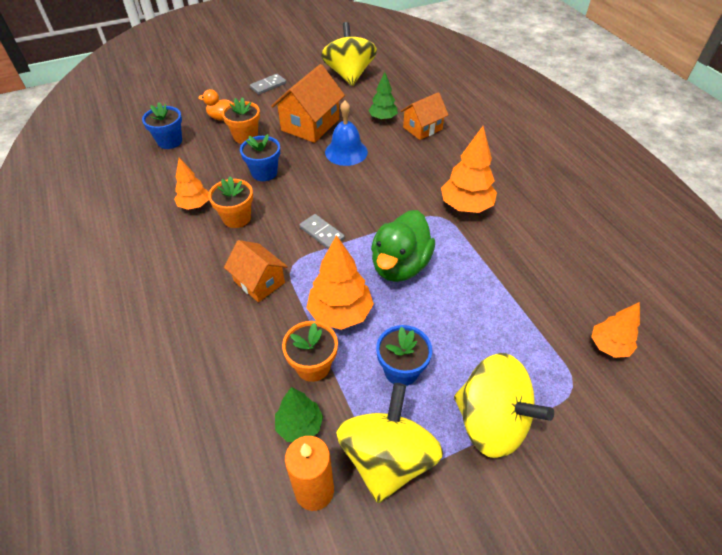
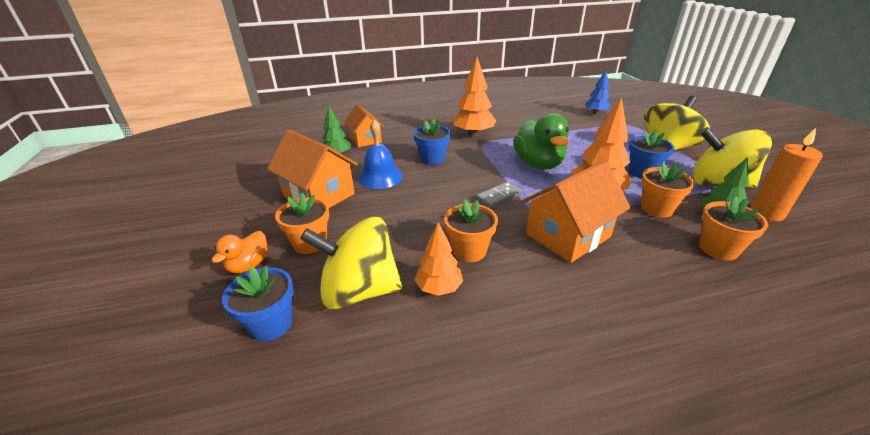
camera: 80 degrees left, 15 degrees down
orange house [224,240,288,302] -> orange house [522,160,631,263], size x1.55
blue flower pot [240,134,280,181] -> blue flower pot moved to [413,119,451,165]
grey domino [250,74,286,95] -> none
yellow spinning top [321,22,377,86] -> yellow spinning top moved to [300,217,403,310]
green duck [371,210,435,282] -> green duck turned 45 degrees clockwise [513,113,569,169]
orange tree [591,302,640,358] -> blue tree [585,70,611,114]
none -> orange flower pot [699,196,768,261]

